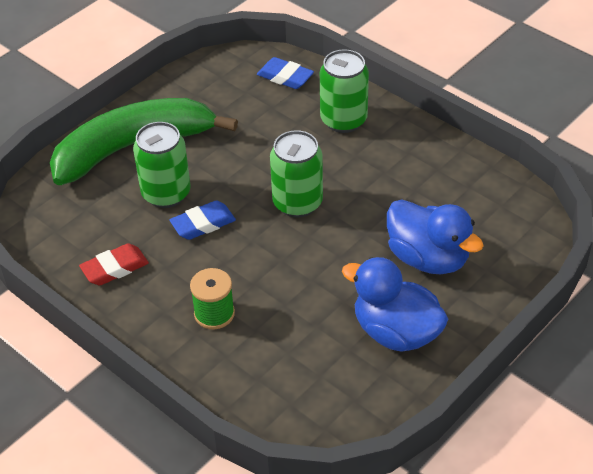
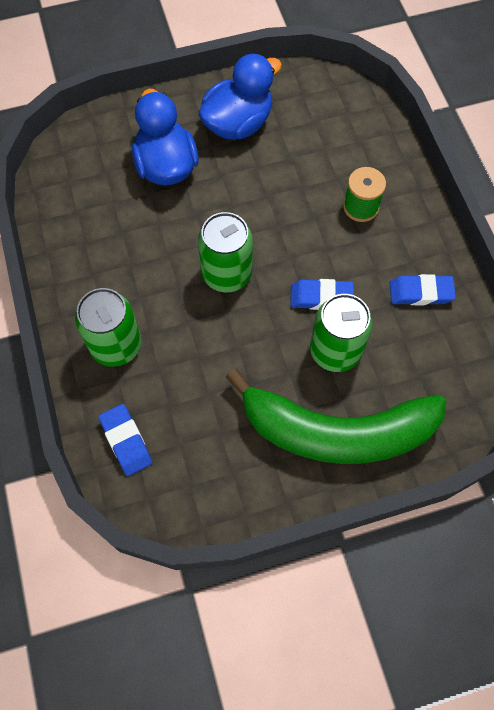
camera: 150 degrees left, 20 degrees up
red eraser [79,243,149,285] -> blue eraser [390,274,456,305]
blue duck [342,257,448,352] -> blue duck turned 105 degrees counterclockwise [199,53,282,140]

